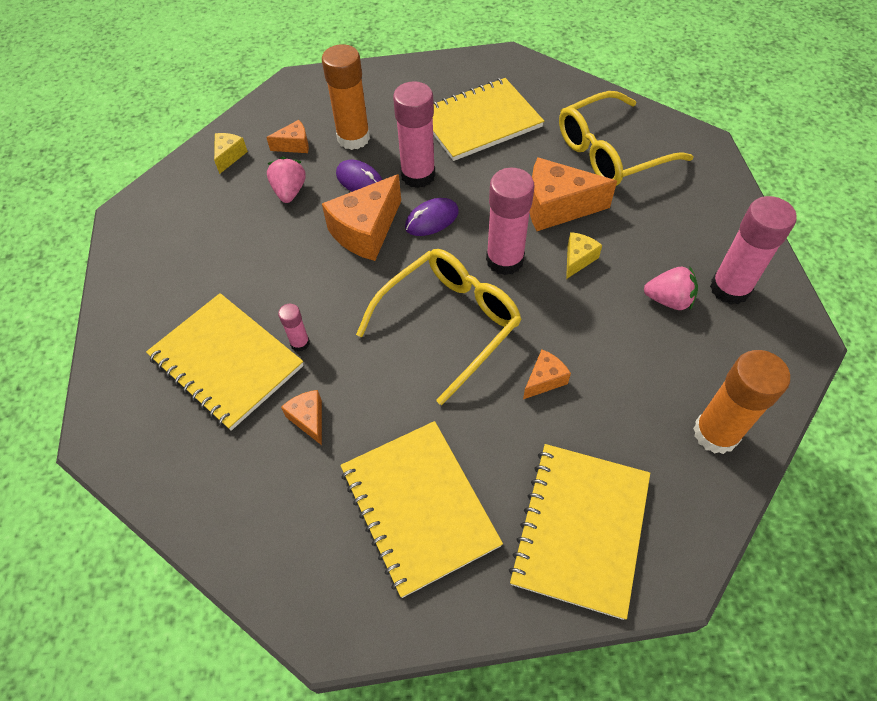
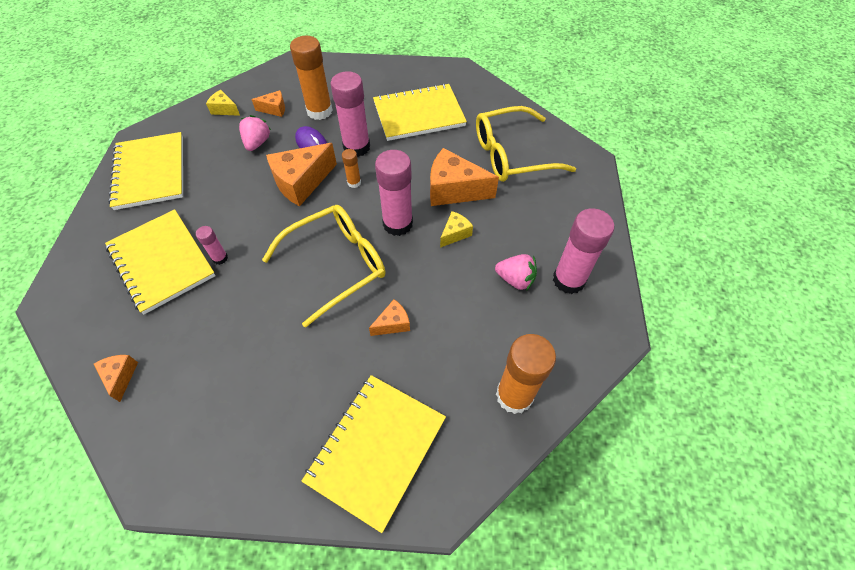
camera: 10 degrees right, 0 degrees up
yellow cheese [214,133,248,174] -> yellow cheese turned 90 degrees counterclockwise [206,90,240,116]
orange cheese [281,390,322,445] -> orange cheese moved to [94,355,138,402]
yellow notebook [340,421,503,598] -> yellow notebook moved to [108,132,183,210]
purple mouse [405,198,459,236] -> orange glue stick [342,149,361,188]

